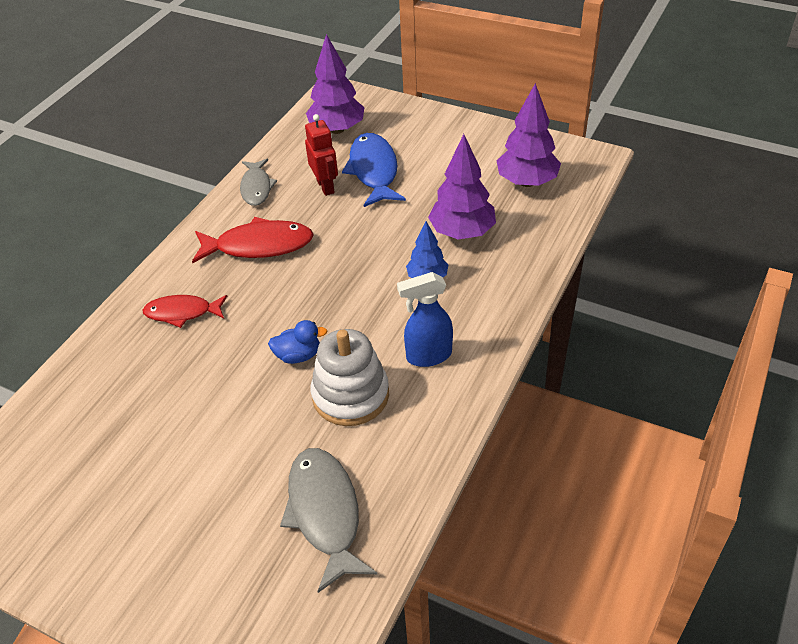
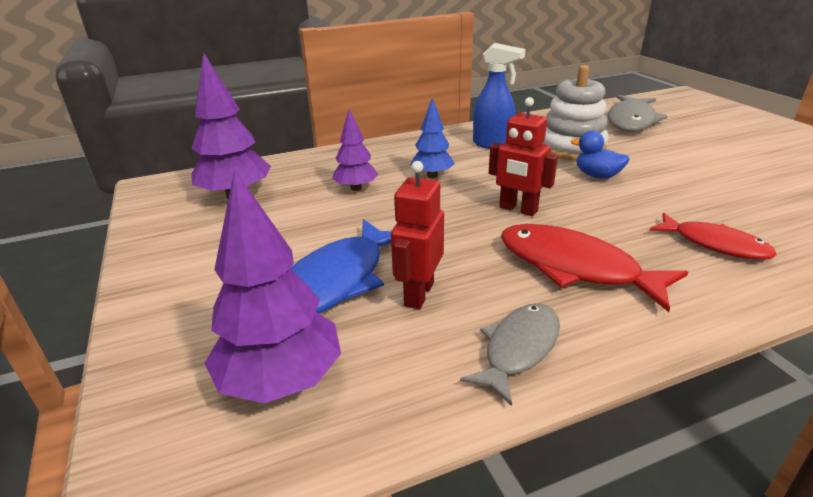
camera: 140 degrees left, 15 degrees down
purple tree [428,134,496,240] -> purple tree [332,109,378,191], size x0.60
none -> red robot [489,97,558,216]

